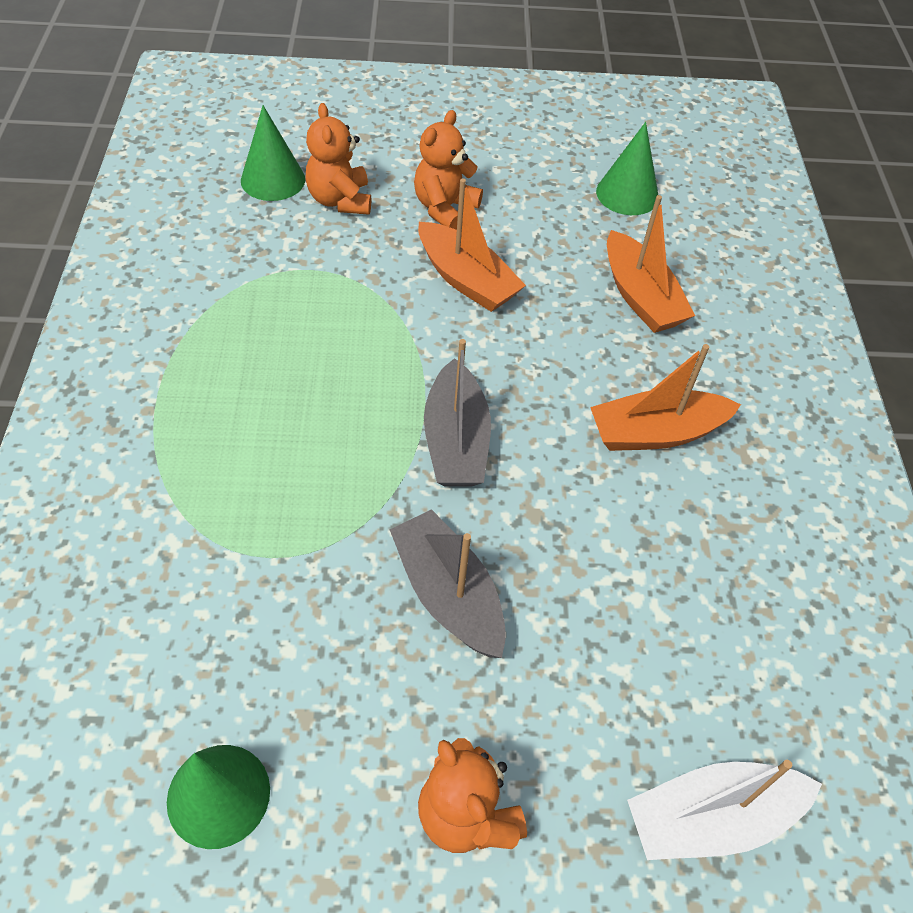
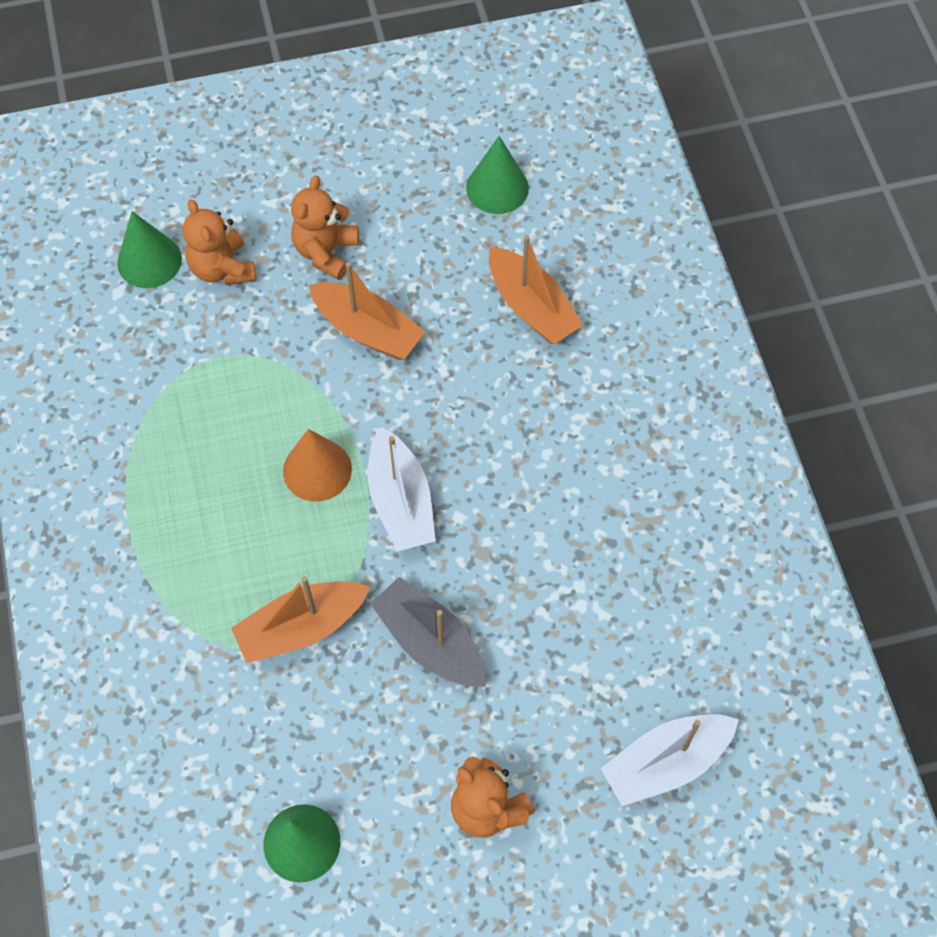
camera: 10 degrees left, 10 degrees up
grey boat [424,339,491,487] -> white boat [368,427,436,552]
orange boat [590,344,741,451] -> orange boat moved to [231,576,370,664]
none -> orange cone [283,429,352,502]

